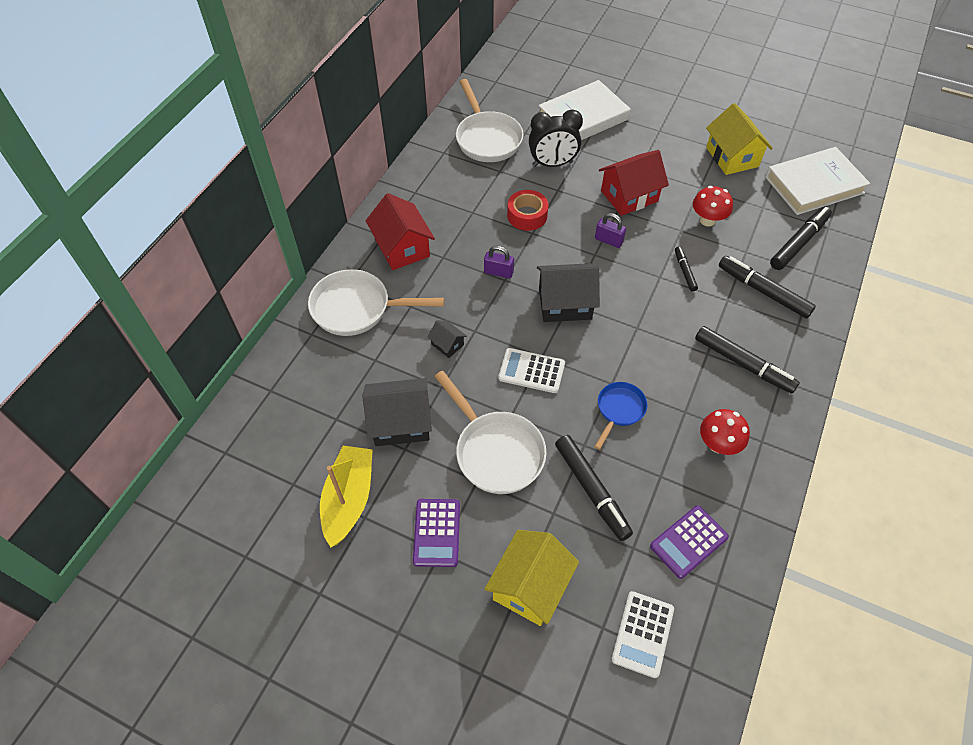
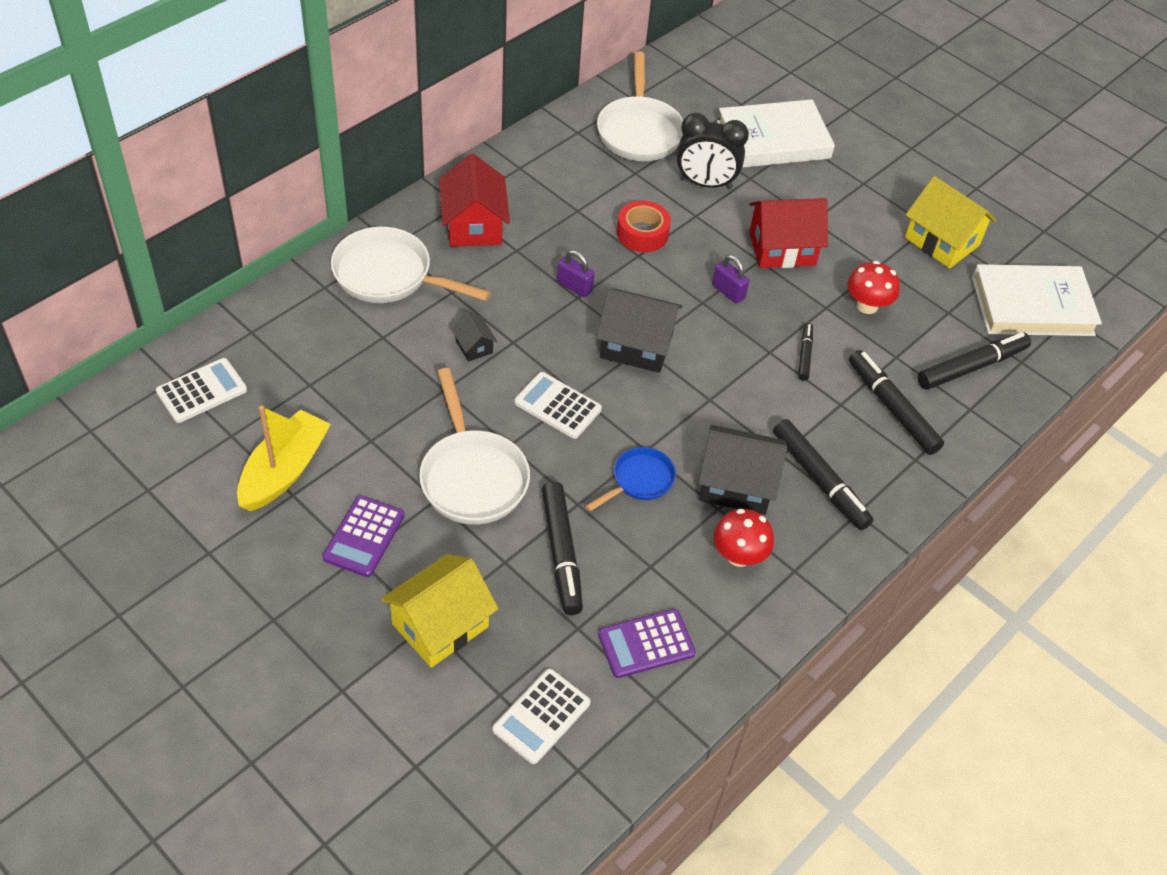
camera: 15 degrees right, 5 degrees down
black house [362,378,432,446] -> black house moved to [698,425,787,515]
yellow house [706,103,773,175] -> yellow house turned 45 degrees counterclockwise [905,176,997,268]
none -> white calculator [156,358,247,423]

